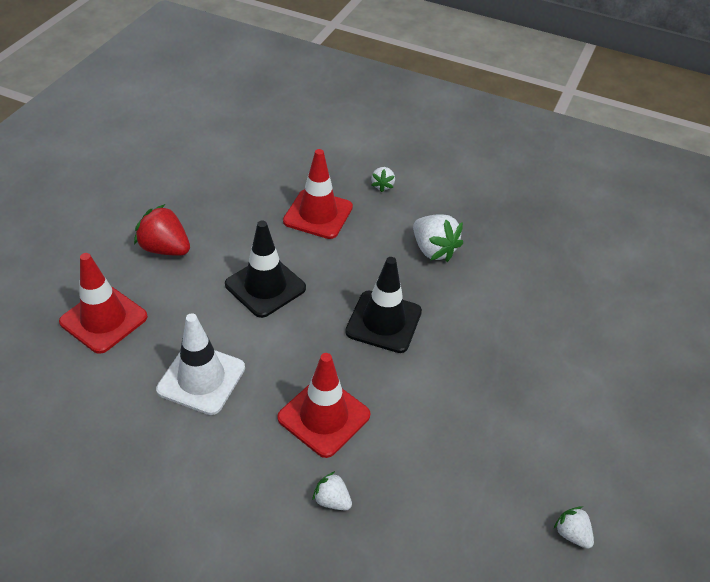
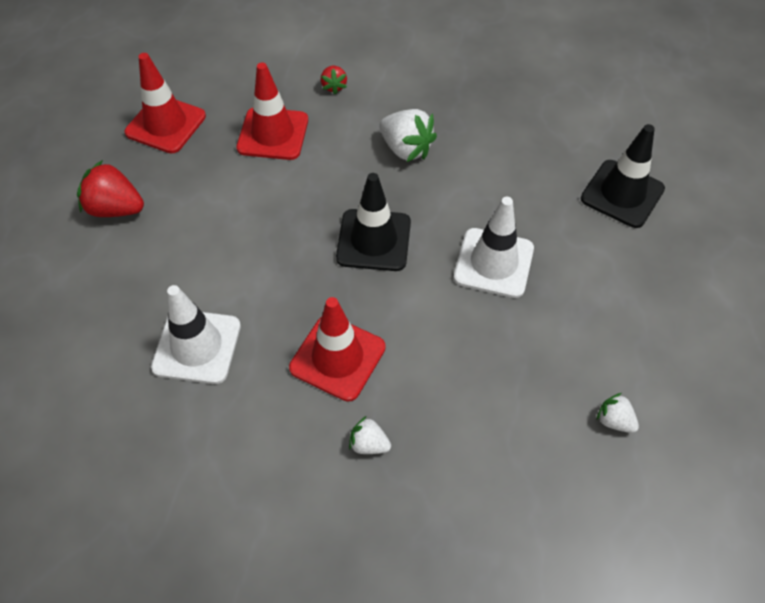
camera: 10 degrees left, 10 degrees up
red traffic cone [59,253,148,354] -> red traffic cone moved to [125,53,206,153]
black traffic cone [225,221,306,318] -> black traffic cone moved to [581,124,665,228]
white strawberry [371,167,395,192] -> red strawberry [321,65,347,94]
none -> white traffic cone [454,197,534,298]

